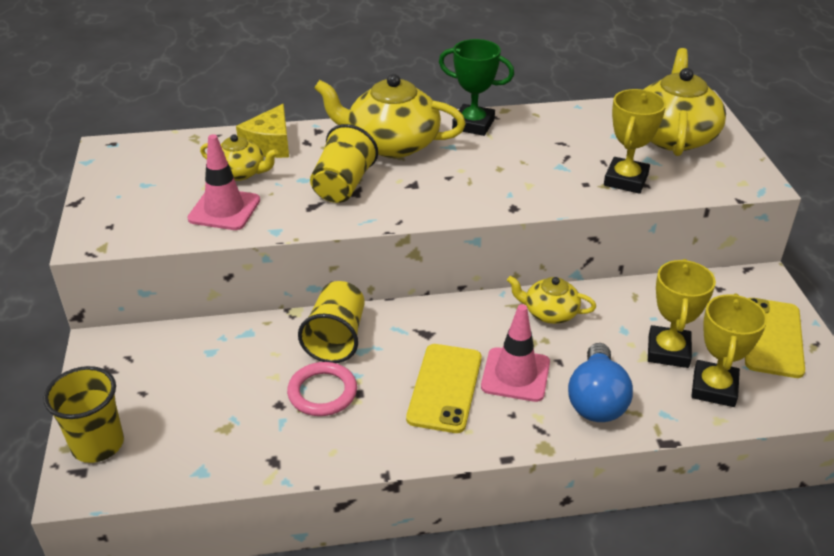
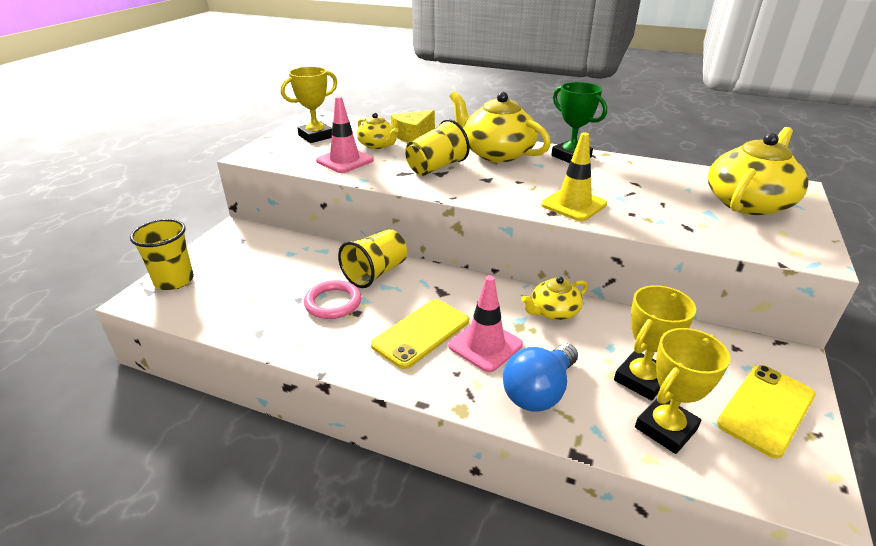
camera: 30 degrees right, 5 degrees down
yellow teapot [507,276,596,324] -> yellow teapot turned 75 degrees counterclockwise [521,277,588,320]
yellow trophy [604,89,666,194] -> yellow trophy moved to [281,67,338,143]
none -> yellow traffic cone [541,133,607,221]

